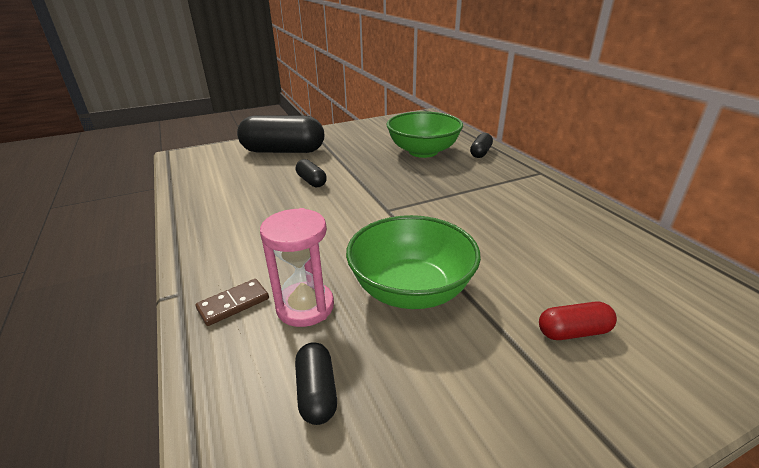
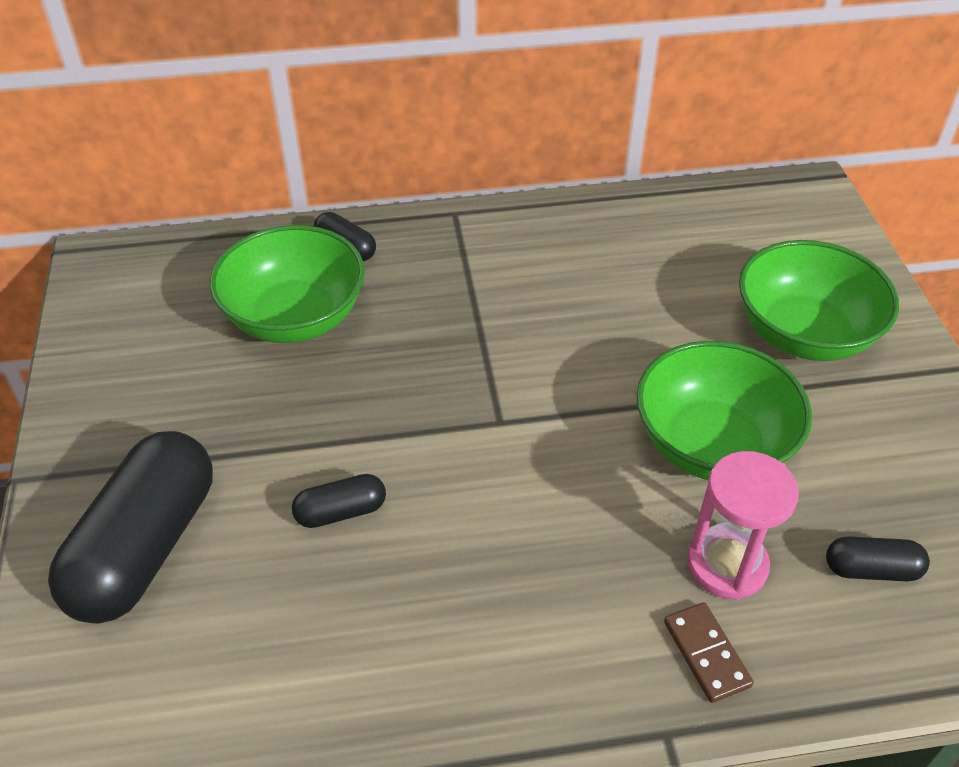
camera: 75 degrees left, 15 degrees up
red capsule [539,302,617,340] -> green bowl [739,240,899,361]

